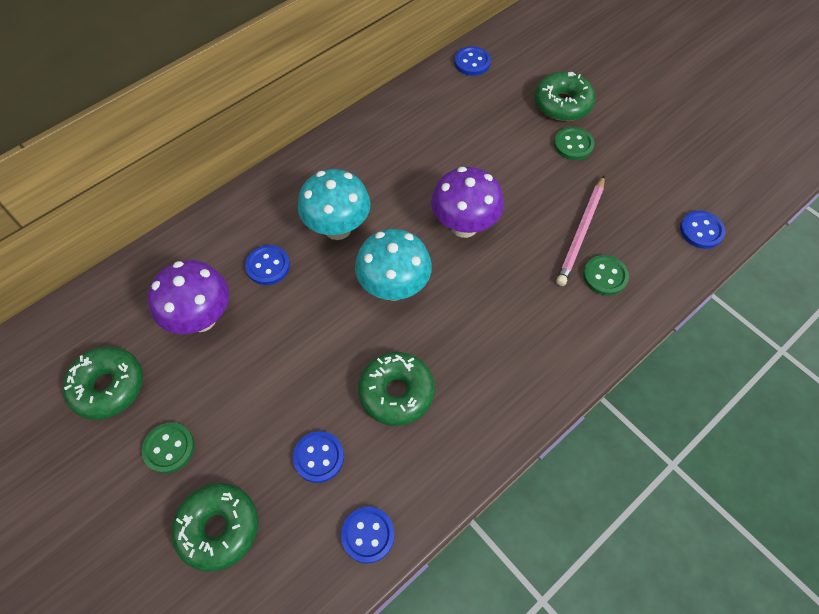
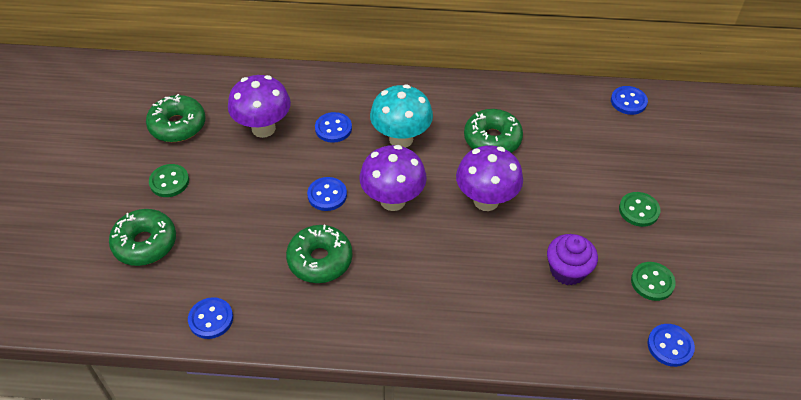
camera: 45 degrees right, 10 degrees down
blue button [293,431,344,483] -> blue button moved to [307,177,347,211]
turquoise mushroom [355,229,432,301] -> purple mushroom [359,145,427,211]
green donut [535,71,595,121] -> green donut moved to [464,109,523,153]
pink pencil [556,175,605,286] -> purple cupcake [547,234,598,286]
green button [583,255,629,296] -> green button moved to [631,262,676,301]

